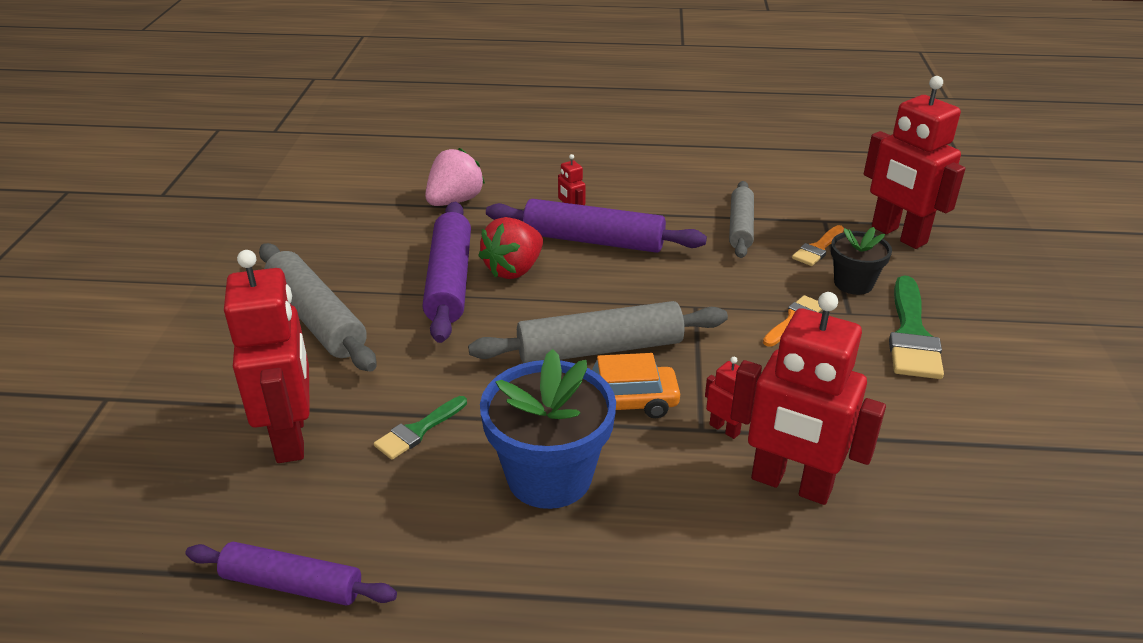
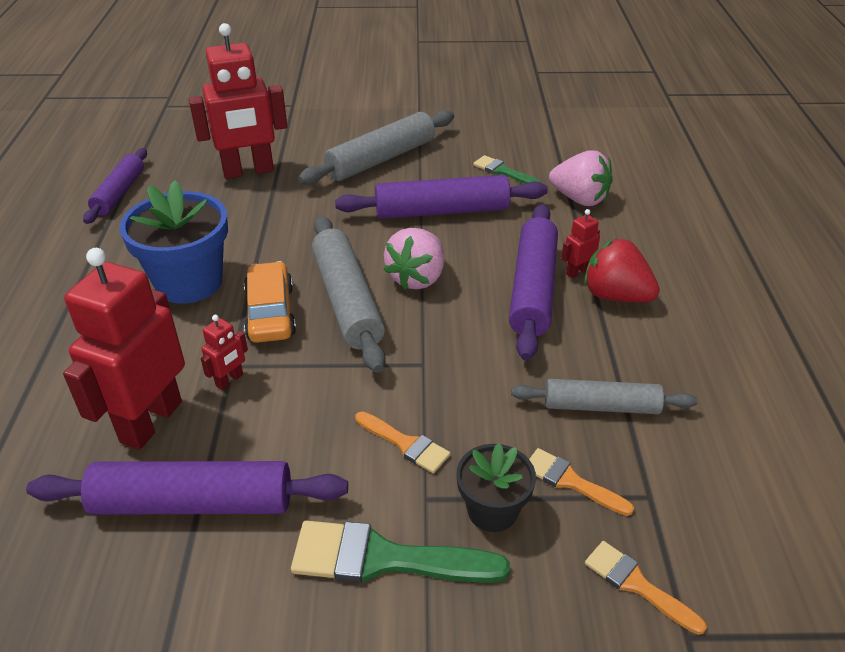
camera: 85 degrees right, 5 degrees up
green brush [374,396,467,460] -> green brush moved to [473,155,541,184]
red strawberry [478,217,543,279] -> red strawberry moved to [584,239,660,302]
red robot [864,76,965,249] -> orange brush [585,541,707,635]
none -> purple rolling pin [26,461,348,515]
none -> pink strawberry [384,228,444,290]

